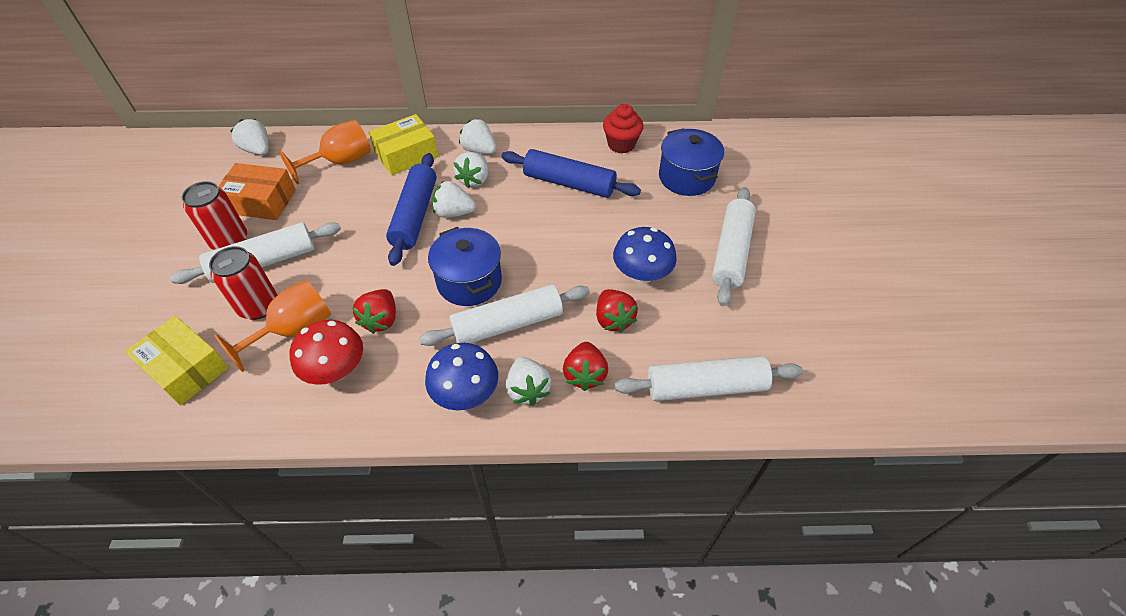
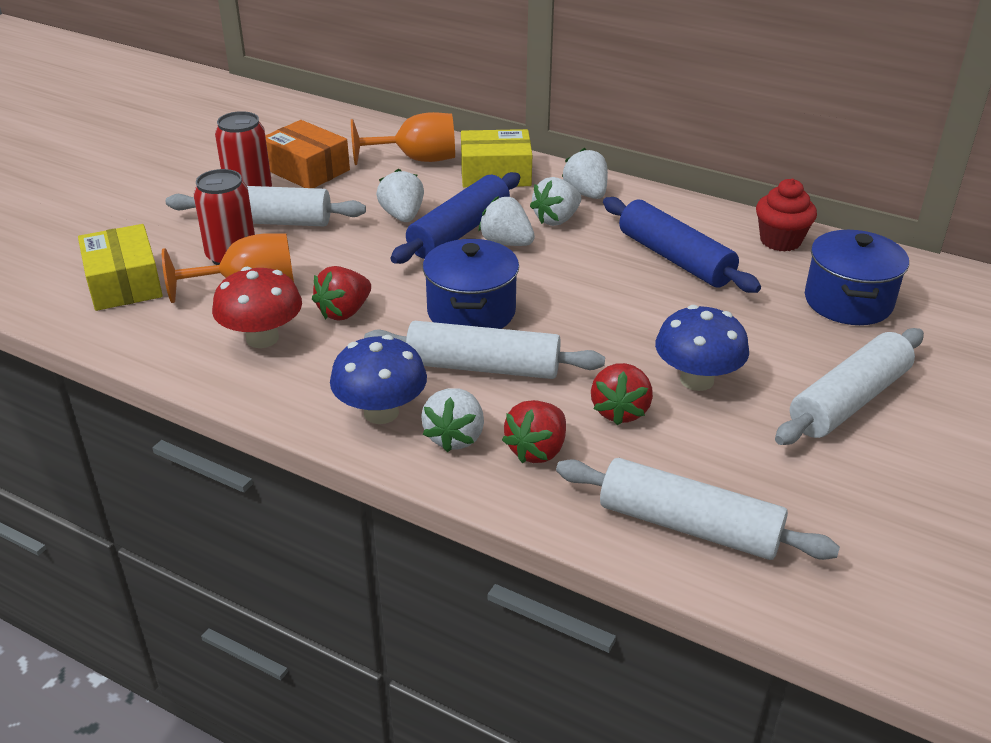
camera: 30 degrees right, 15 degrees down
white strawberry [230,119,269,155] -> white strawberry moved to [376,169,424,222]

